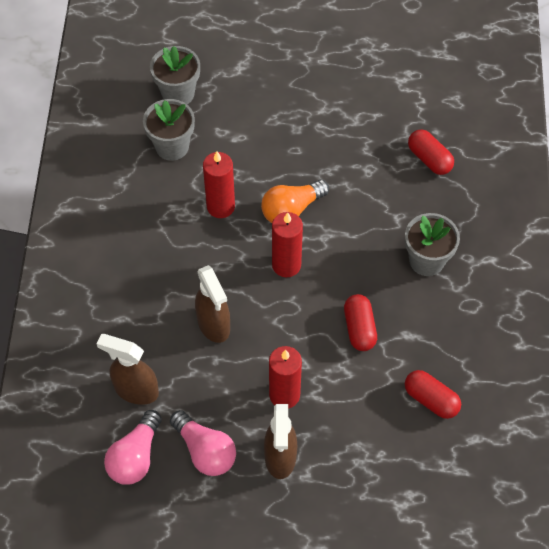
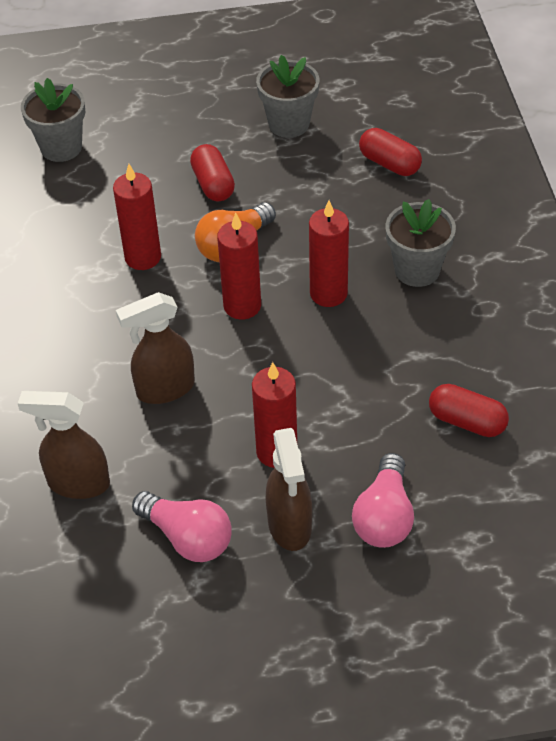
camera: 10 degrees left, 10 degrees down
pink light bulb [104,410,162,485] -> pink light bulb moved to [352,453,414,548]
grey flower pot [143,99,195,161] -> grey flower pot moved to [256,55,320,138]
brown spray bottle [195,265,230,343] -> brown spray bottle turned 105 degrees clockwise [116,292,195,404]
red capsule [344,294,377,351] -> red capsule moved to [190,144,235,202]
none -> red candle [309,200,349,307]

